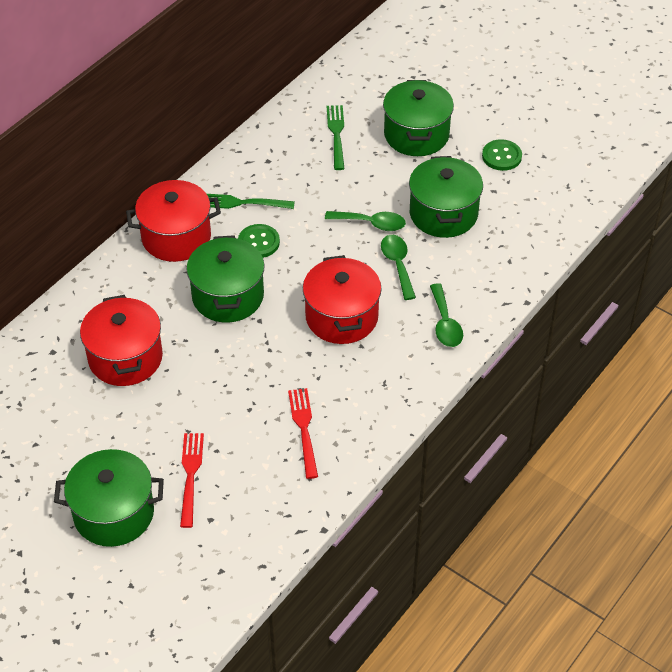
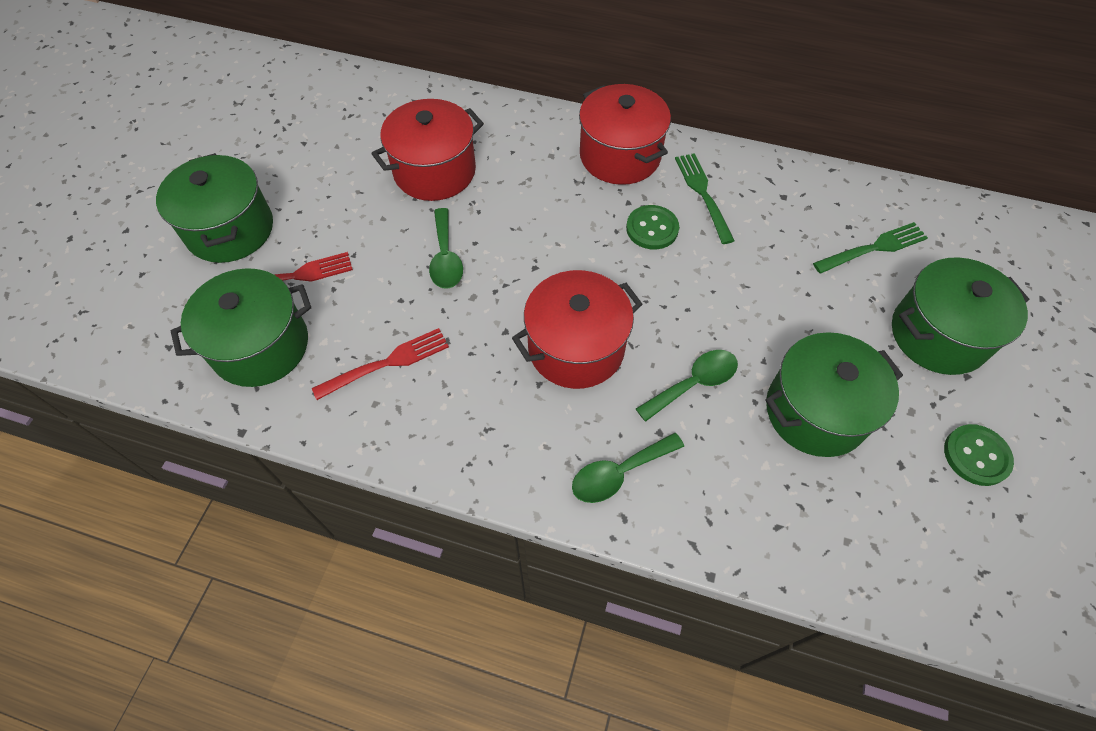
camera: 70 degrees right, 10 degrees up
green pot [186,235,265,322] -> green pot moved to [171,268,311,387]
green spoon [325,211,406,231] -> green spoon moved to [429,208,463,289]

